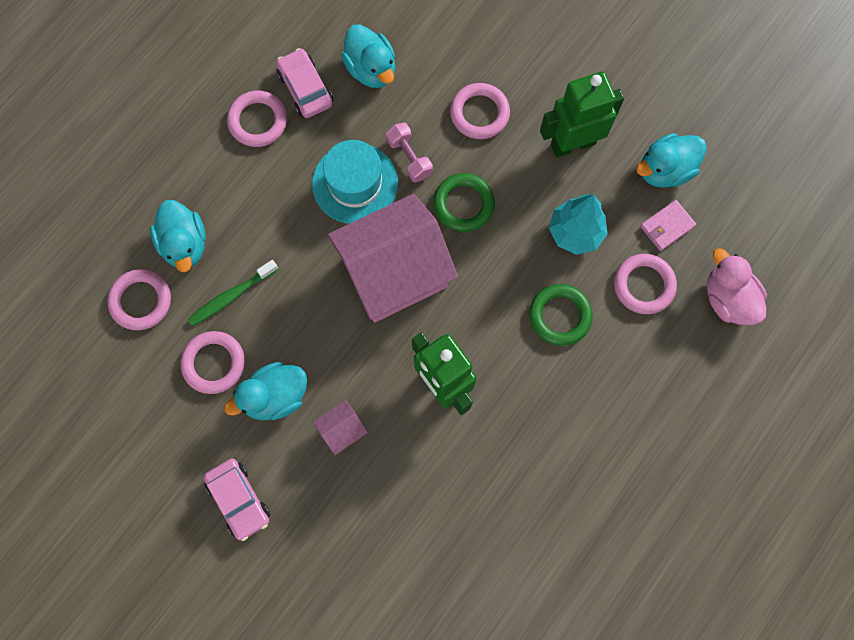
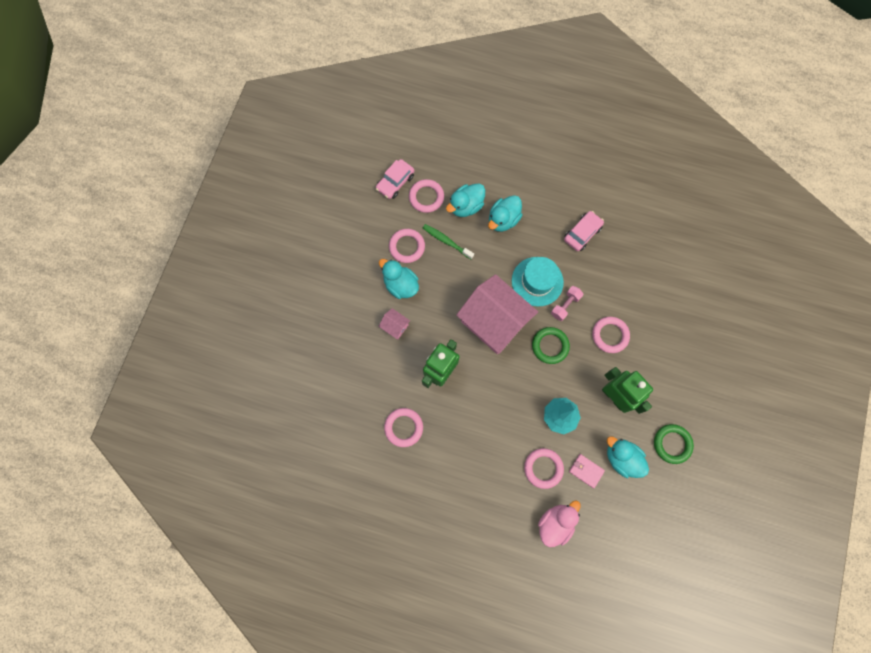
camera: 70 degrees right, 0 degrees up
pink car [204,459,270,541] -> pink car moved to [376,159,414,199]
pink ring [227,91,287,147] -> pink ring moved to [384,408,423,447]
turquoise duck [341,24,395,88] -> turquoise duck moved to [488,195,522,232]
green ring [529,284,593,346] -> green ring moved to [654,424,694,464]

